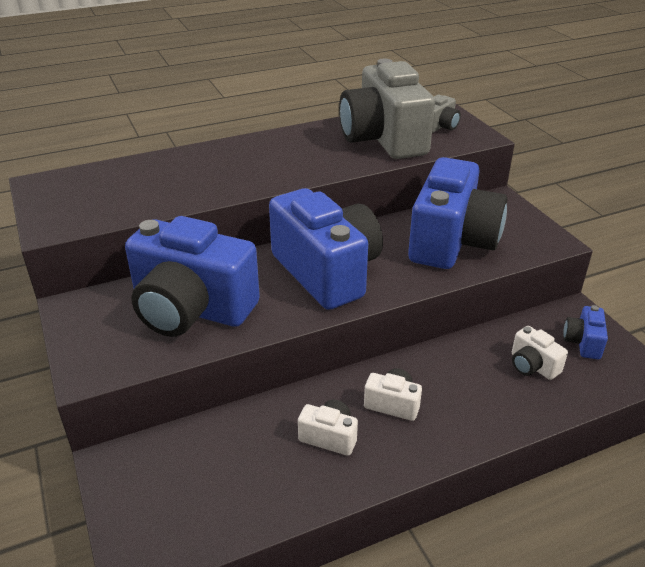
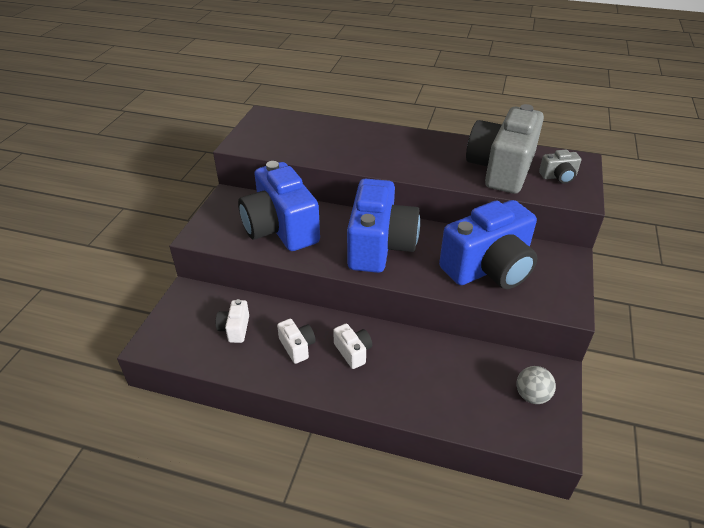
camera: 40 degrees right, 5 degrees up
white camera [512,326,568,380] -> white camera moved to [216,299,249,343]
blue camera [563,305,608,359] -> grey ball [516,366,556,404]

